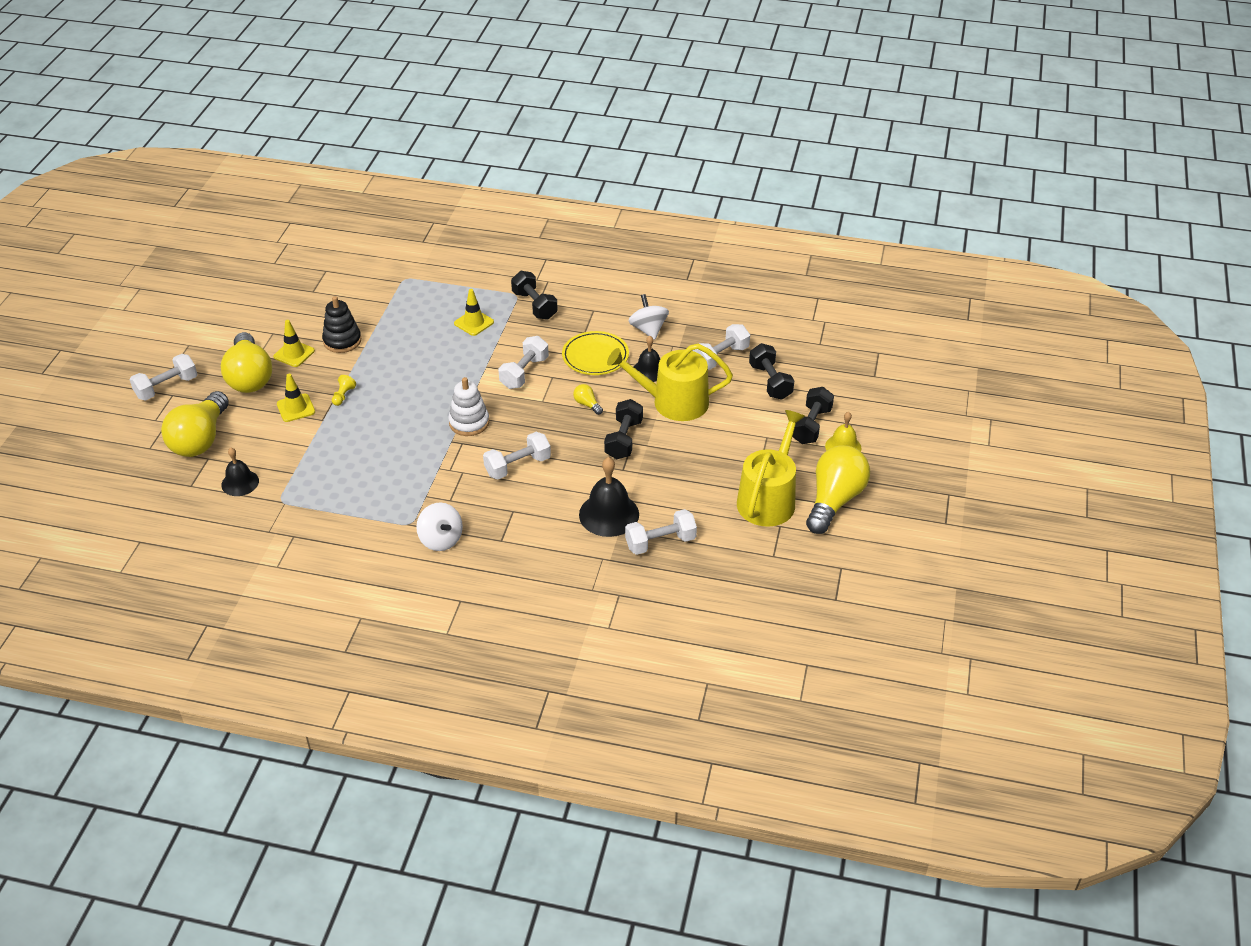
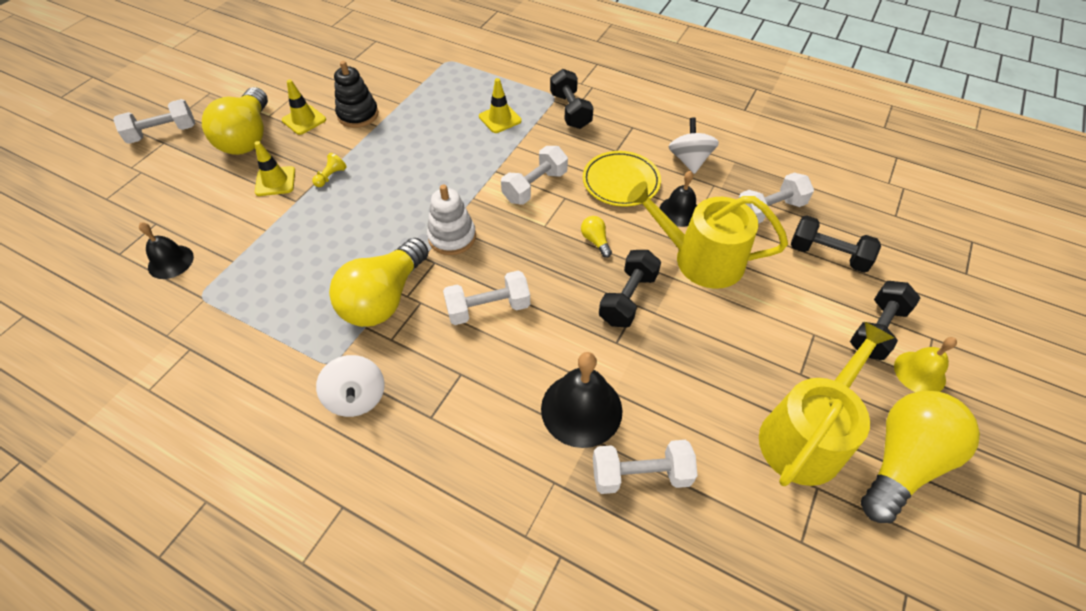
camera: 15 degrees right, 10 degrees up
yellow light bulb [161,391,229,457] -> yellow light bulb moved to [329,238,429,327]
black dumbbell [749,343,795,400] -> black dumbbell turned 60 degrees counterclockwise [791,215,881,273]

